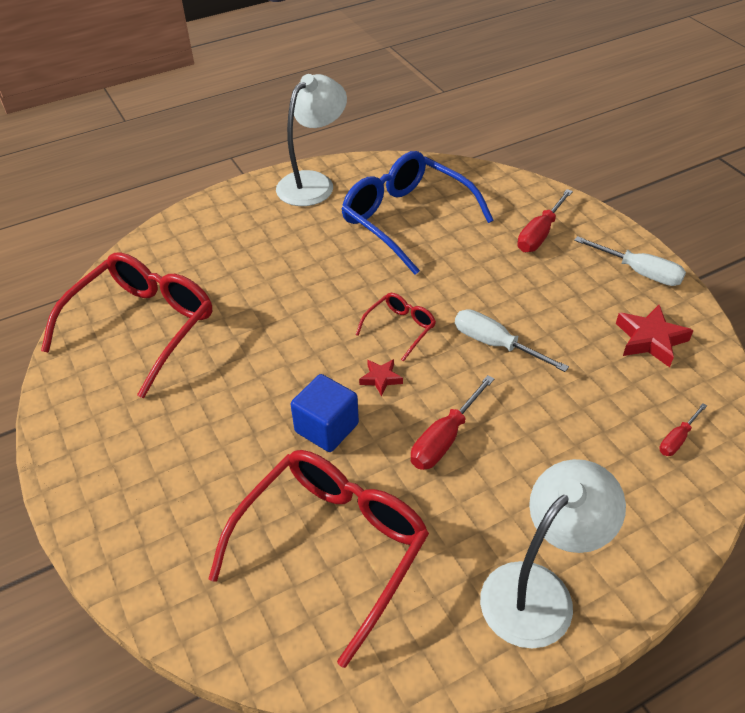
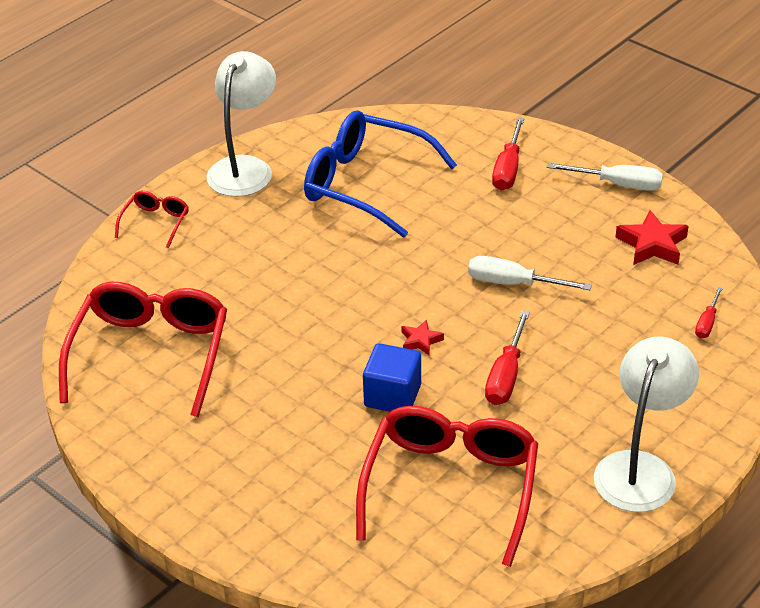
camera: 20 degrees left, 5 degrees down
red glasses [356,293,436,362] -> red glasses moved to [115,191,189,249]

